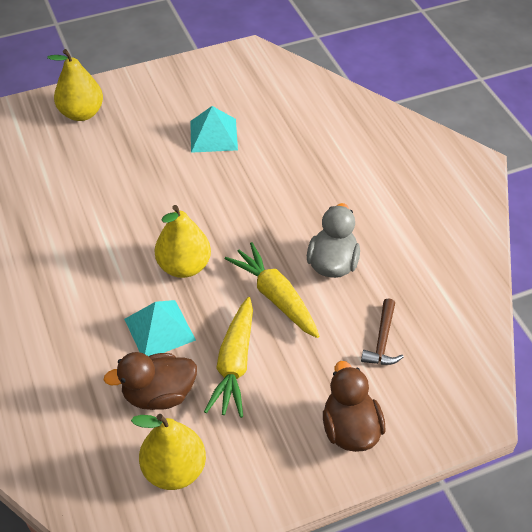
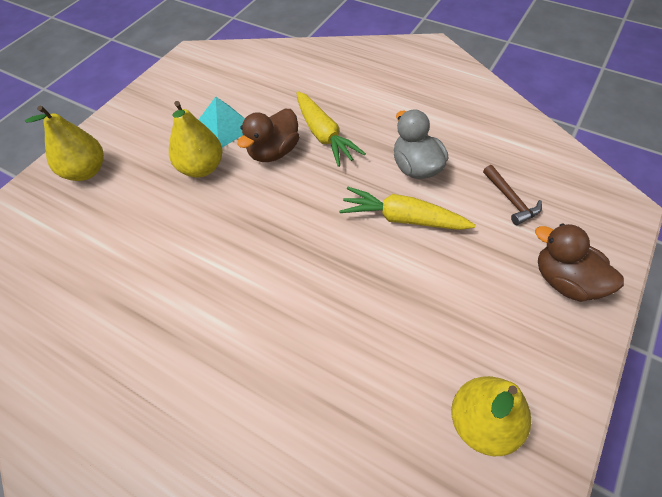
camera: 35 degrees left, 5 degrees up
brown duck [103,352,197,410] -> brown duck moved to [237,109,300,162]
turquoise pyramid [124,300,196,356] -> none
yellow pear [155,205,211,278] -> yellow pear moved to [169,101,223,178]
yellow carrot [204,297,253,418] -> yellow carrot moved to [297,91,366,167]

